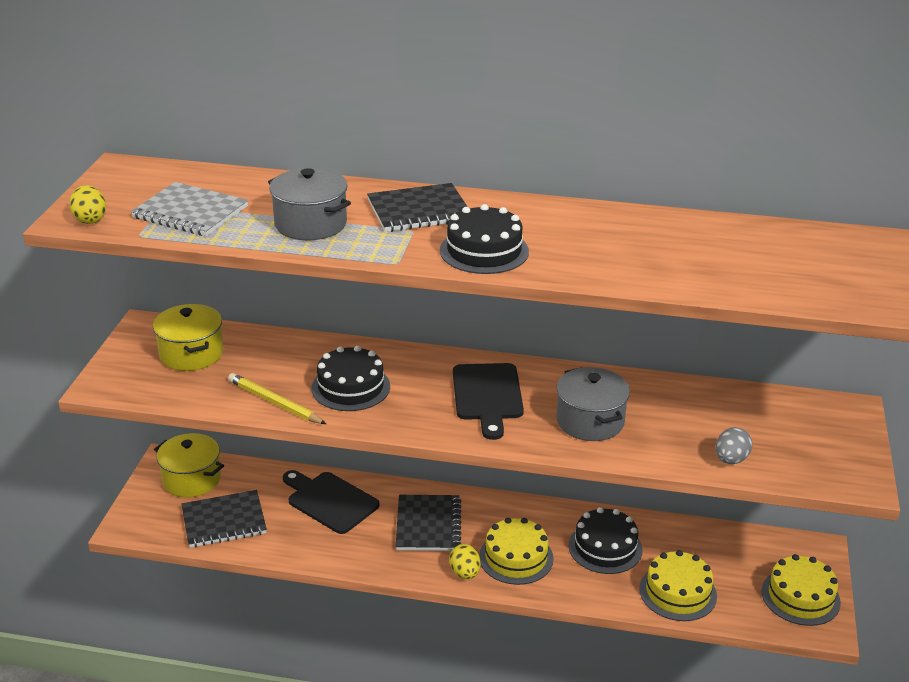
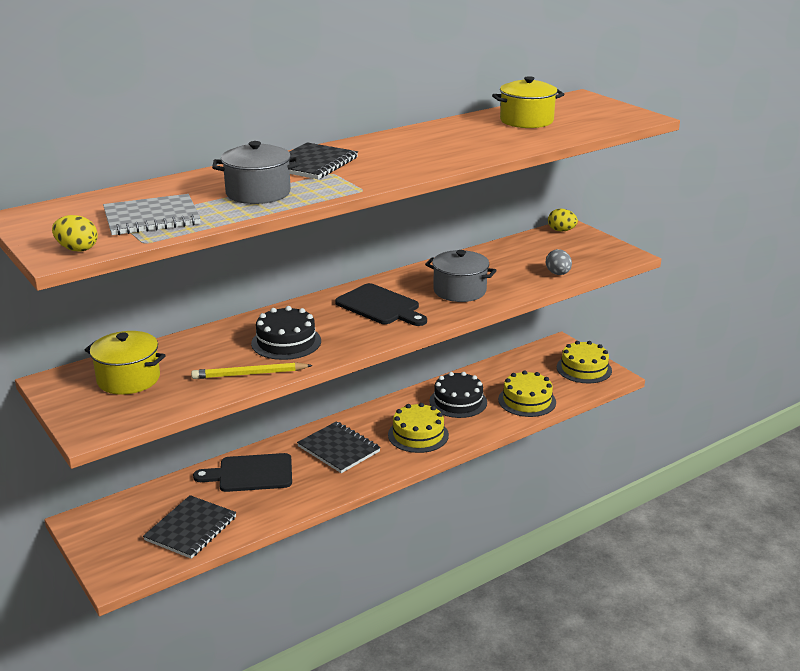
camera: 45 degrees left, 5 degrees down
yellow pot [154,433,224,498] -> yellow pot moved to [492,76,564,128]
black cake [440,204,529,274] -> none
yellow egg [449,544,481,579] -> yellow egg moved to [548,209,578,232]

